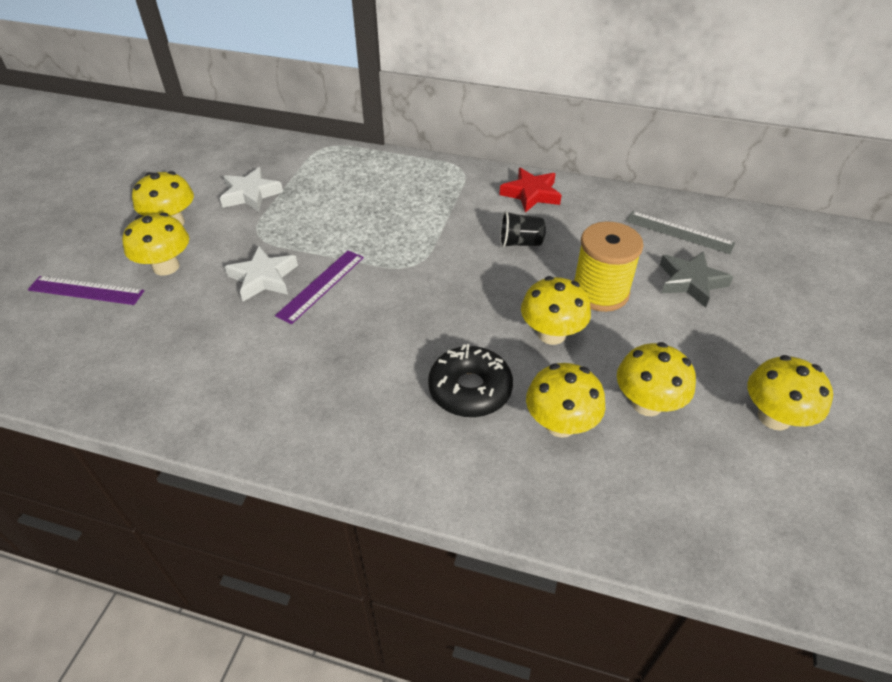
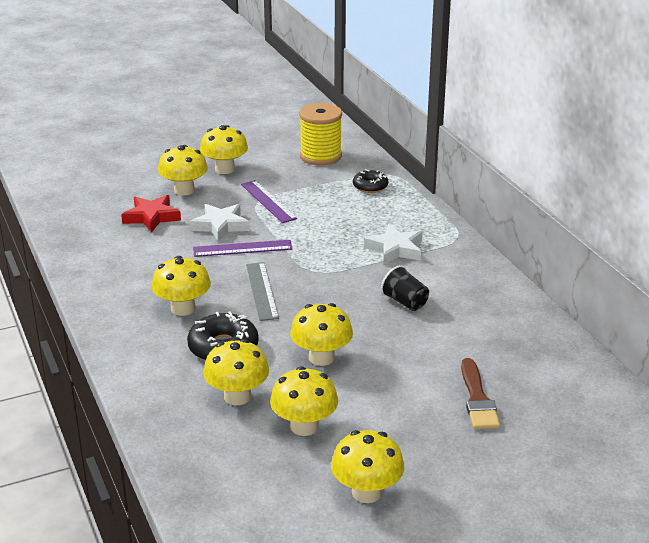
camera: 50 degrees right, 15 degrees down
purple ruler [28,276,144,305] -> purple ruler moved to [241,180,297,223]
white star [220,167,283,212] -> white star moved to [364,224,423,264]
red star [500,168,562,213] -> red star moved to [121,195,181,233]
yellow spool [574,221,644,312] -> yellow spool moved to [299,103,342,165]
grey ruler [626,211,735,254] -> grey ruler moved to [246,262,279,321]
grey star [660,251,733,308] -> brown brush [461,358,500,429]
none -> yellow mushroom [152,256,211,316]
none -> black donut [353,169,388,193]

